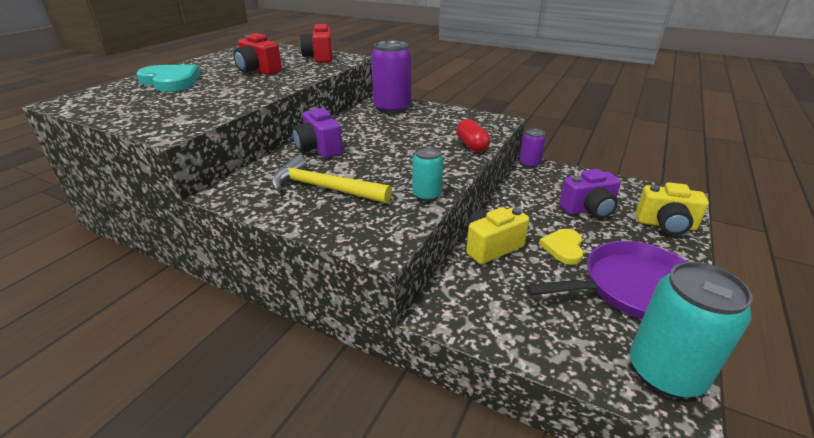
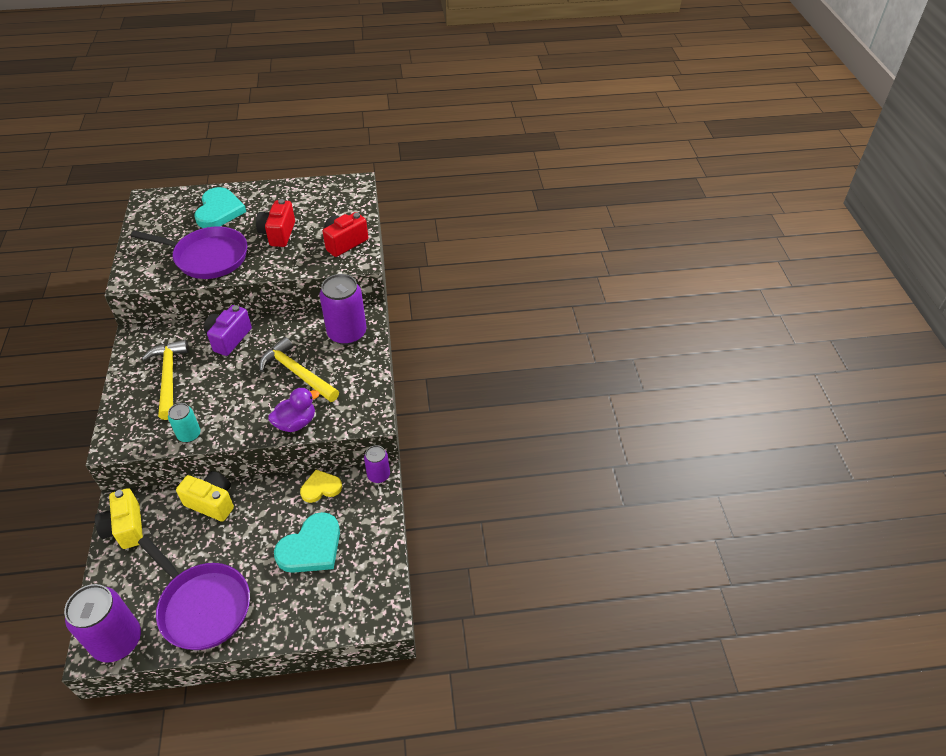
camera: 55 degrees right, 15 degrees up
red capsule [456,119,490,152] -> purple duck [268,388,320,432]
yellow heart [539,229,583,265] -> yellow heart moved to [300,470,342,503]
purple camera [559,169,621,219] -> turquoise heart [274,512,340,573]
turquoise can [630,262,753,398] -> purple can [64,584,141,663]
yellow camera [636,182,709,235] -> yellow camera moved to [95,488,143,549]
none -> purple pan [131,227,247,279]
none -> yellow hammer [259,337,339,402]

